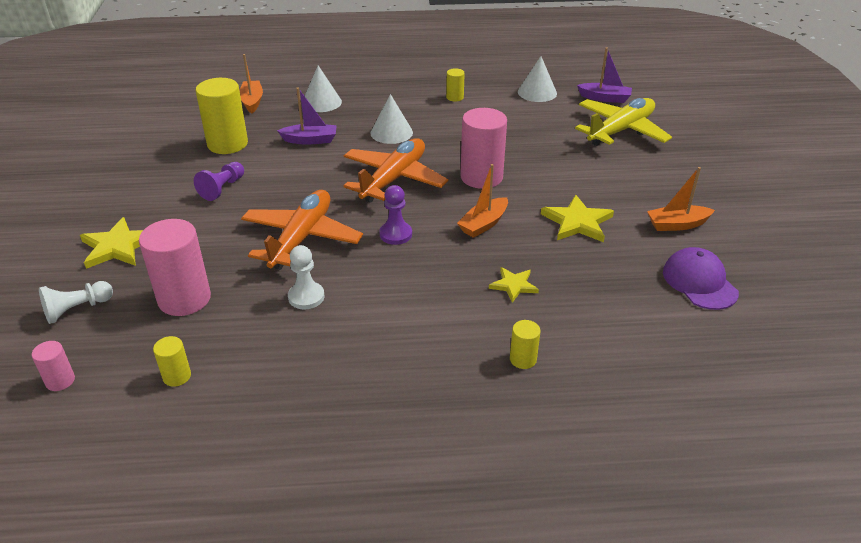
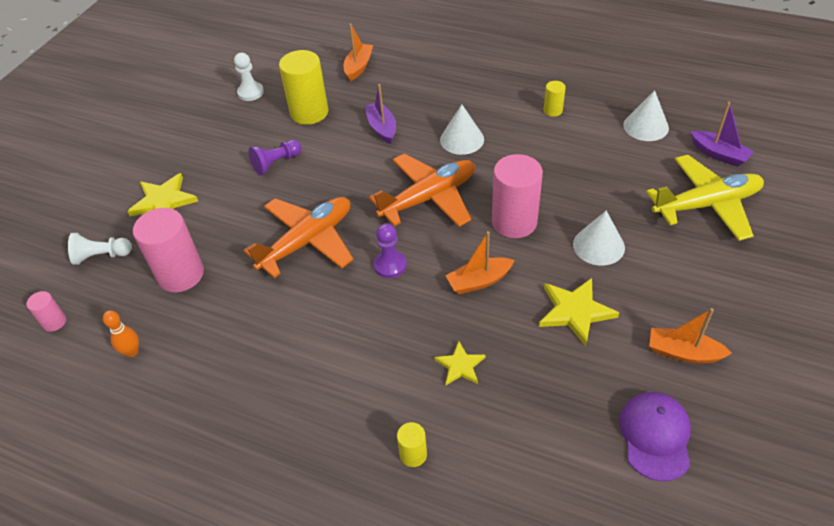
camera: 30 degrees right, 10 degrees up
yellow cylinder [153,336,191,387] -> orange bowling pin [103,310,139,357]
purple boat [277,88,337,145] -> purple boat turned 135 degrees counterclockwise [365,84,396,144]
white pawn [288,245,325,309] -> white pawn moved to [234,53,264,101]
white cone [305,65,342,112] -> white cone moved to [573,211,625,266]

